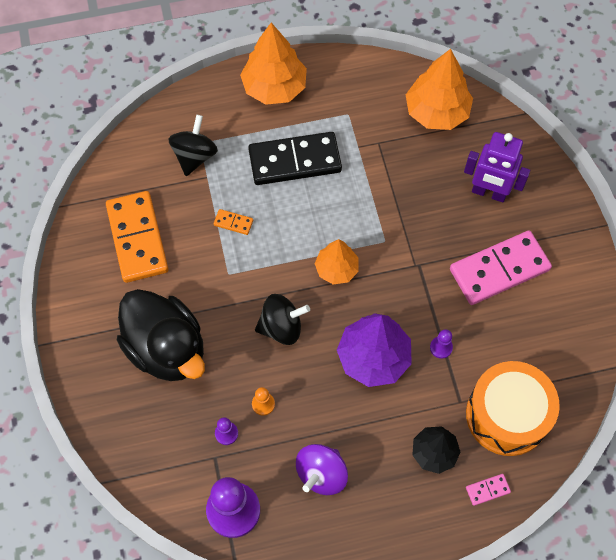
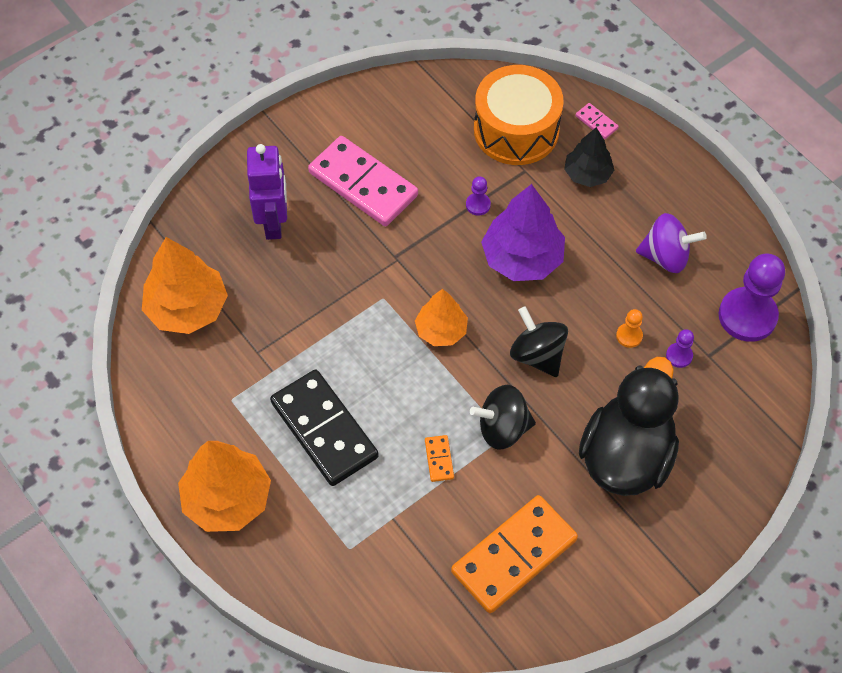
camera: 115 degrees left, 5 degrees down
black spinning top [168,115,218,176] -> black spinning top moved to [470,385,536,450]

